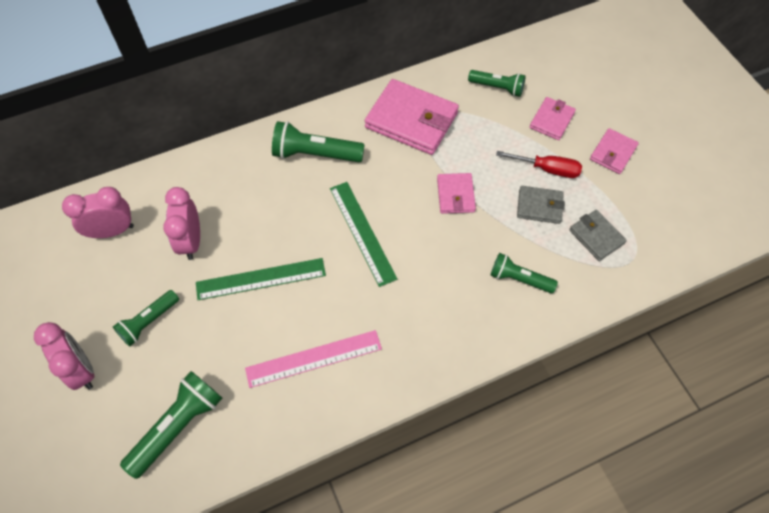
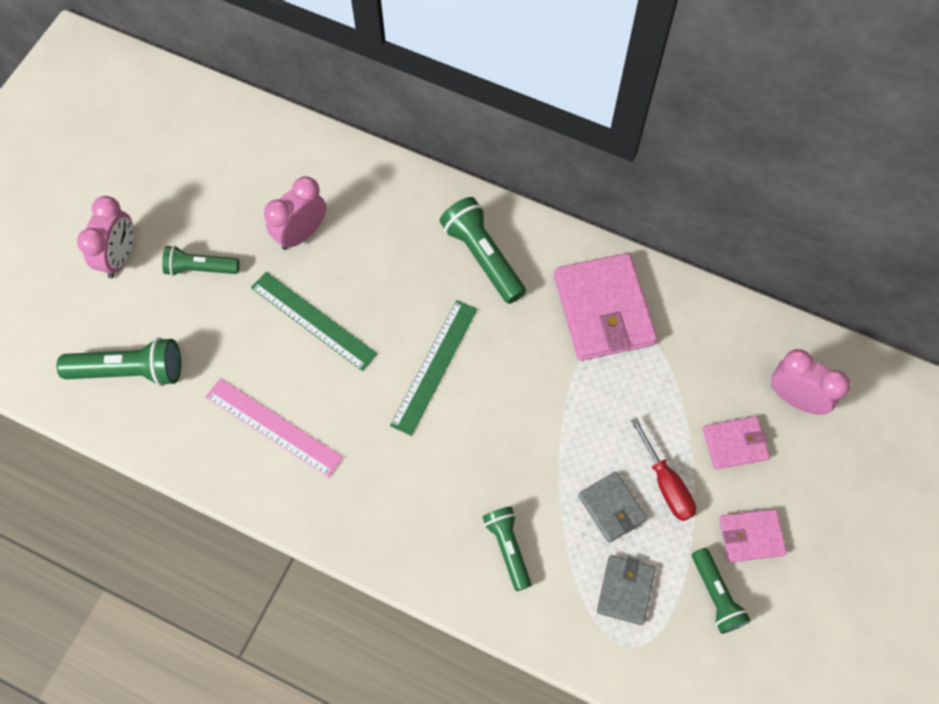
camera: 50 degrees right, 5 degrees up
pink clock [62,187,134,238] -> pink clock moved to [771,349,850,415]
pink wallet [437,173,476,214] -> none
green flashlight [468,70,526,97] -> green flashlight moved to [692,548,751,634]

